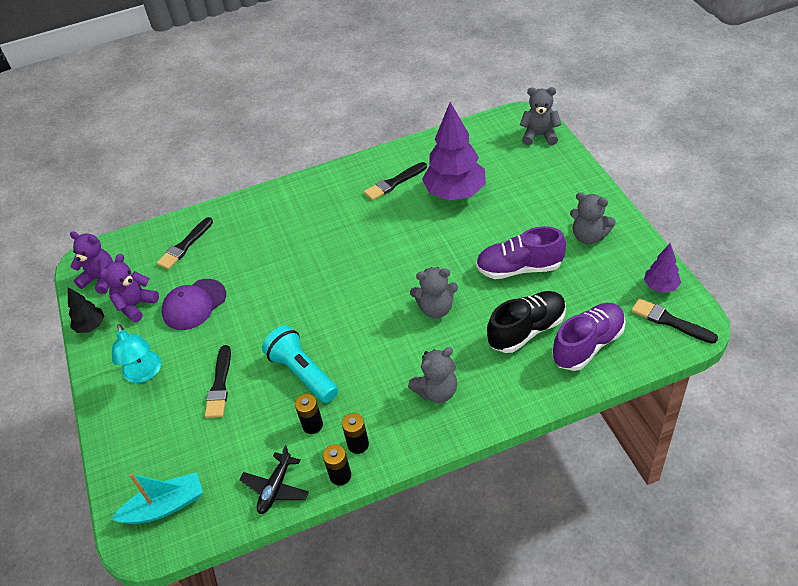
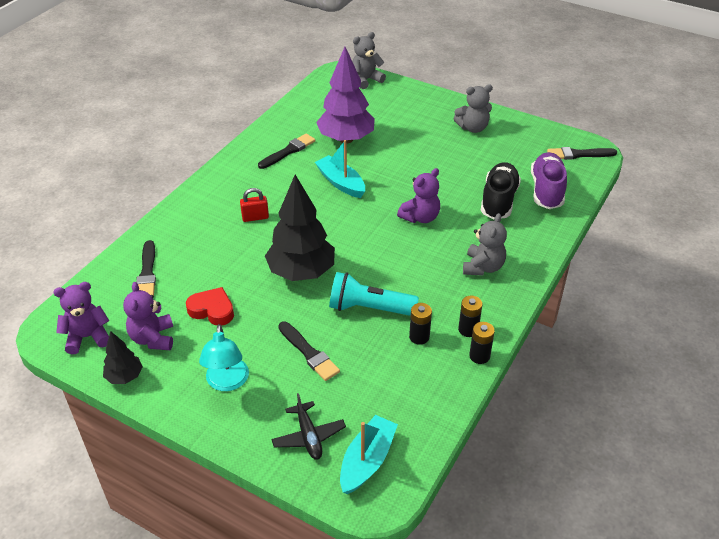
camera: 45 degrees left, 5 degrees down
turquoise lamp [112,324,161,383] -> turquoise lamp turned 60 degrees clockwise [199,324,249,391]
purple cap [162,279,226,330] -> red heart [186,287,234,325]
black plane [239,446,309,514] -> black plane moved to [271,393,346,460]
black brush [364,162,427,201] -> black brush turned 150 degrees counterclockwise [258,134,316,169]
grey teddy bear [410,267,458,318] -> purple teddy bear [397,168,440,223]
purple shoe [476,226,566,279] -> none
purple tree [644,243,681,293] -> none
none -> red padlock [240,188,269,222]
none -> black tree [265,175,335,281]
none -> turquoise boat [315,140,365,198]

